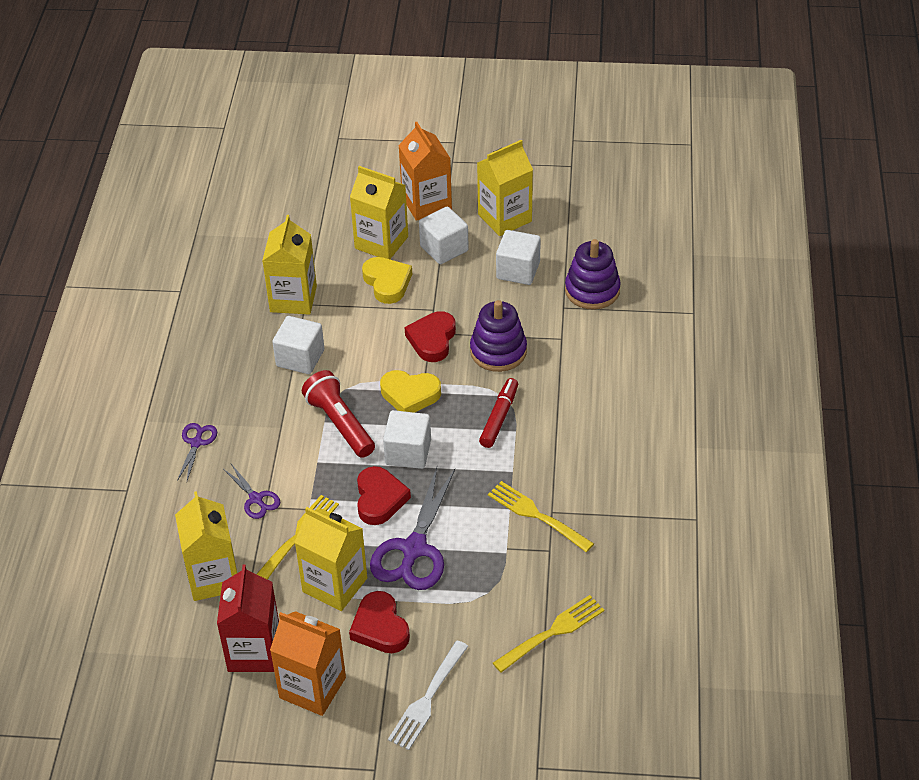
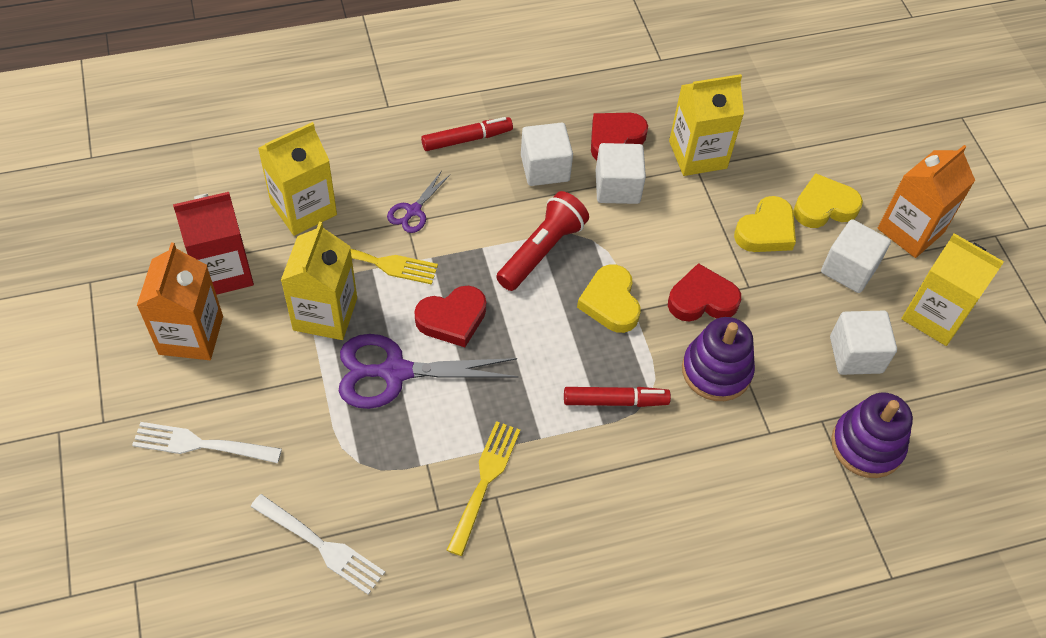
camera: 65 degrees right, 10 degrees up
purple scissors [177,423,217,481] -> red marker [421,117,513,151]
red heart [349,591,410,653] -> red heart moved to [591,113,648,160]
yellow carton [350,166,408,259] -> yellow heart [793,173,863,228]
white cube [383,410,431,469] -> white cube moved to [521,123,573,186]
yellow fork [493,595,604,673] -> white fork [251,494,385,595]

